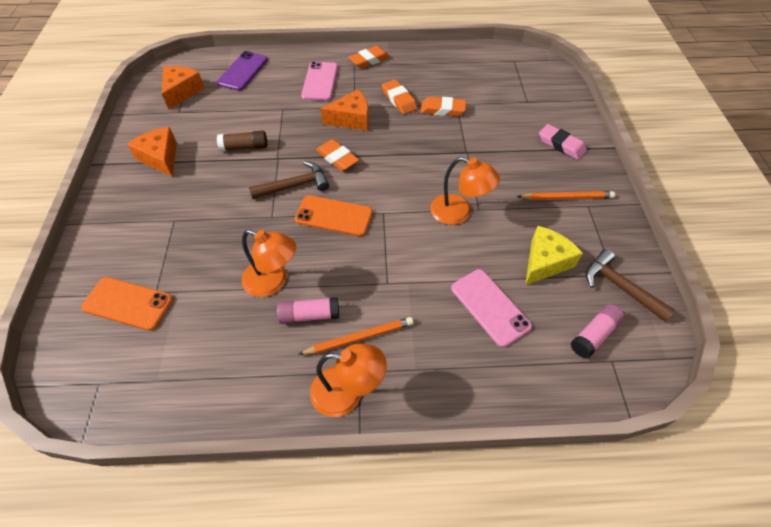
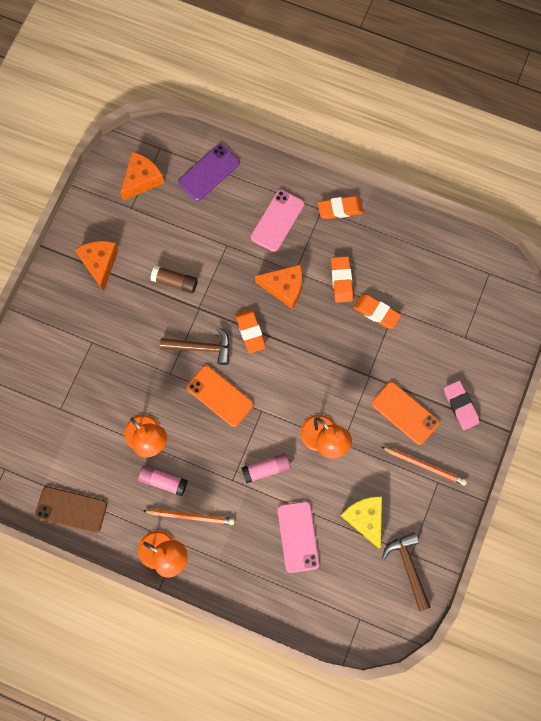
camera: 25 degrees right, 20 degrees up
orange phone [81,277,173,331] -> orange phone moved to [372,382,439,445]
yellow cheese [525,226,583,285] -> yellow cheese turned 90 degrees counterclockwise [340,496,382,548]
pink glue stick [570,304,625,359] -> pink glue stick moved to [241,453,291,484]
none -> brown phone [35,486,107,533]

